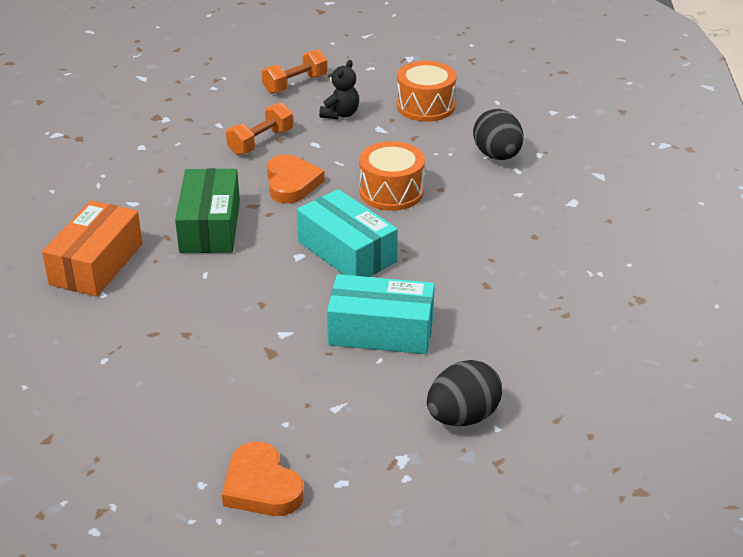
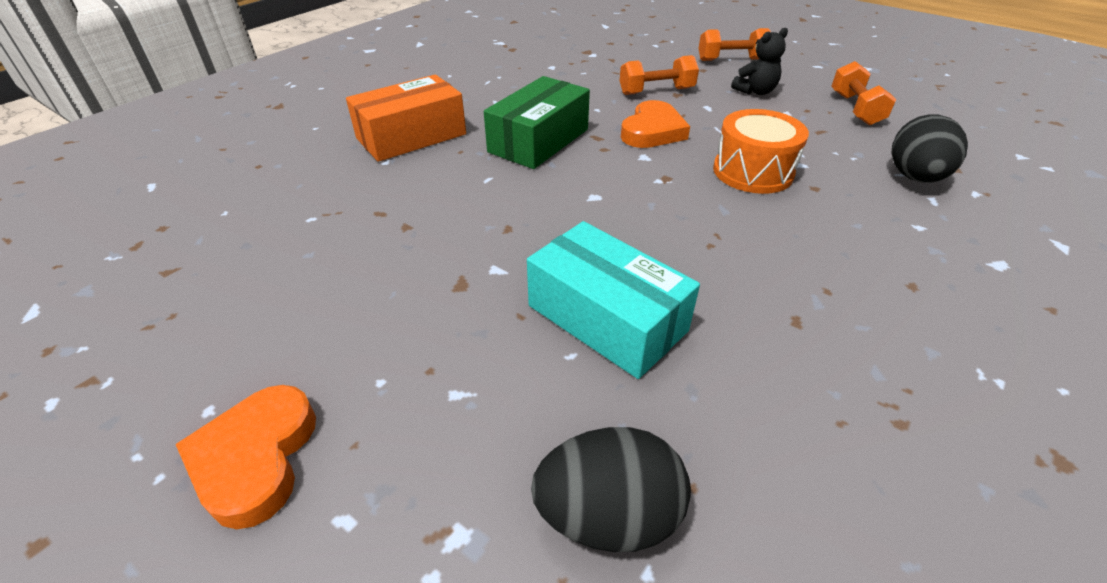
camera: 35 degrees right, 5 degrees up
turquoise box [297,189,398,277] -> none
orange drum [397,61,456,122] -> orange dumbbell [831,61,896,125]

